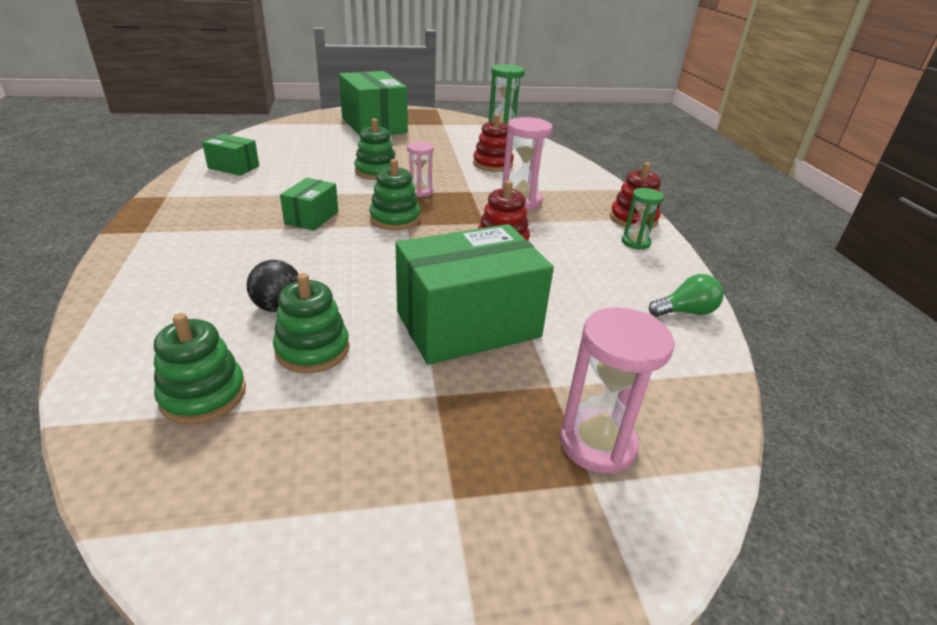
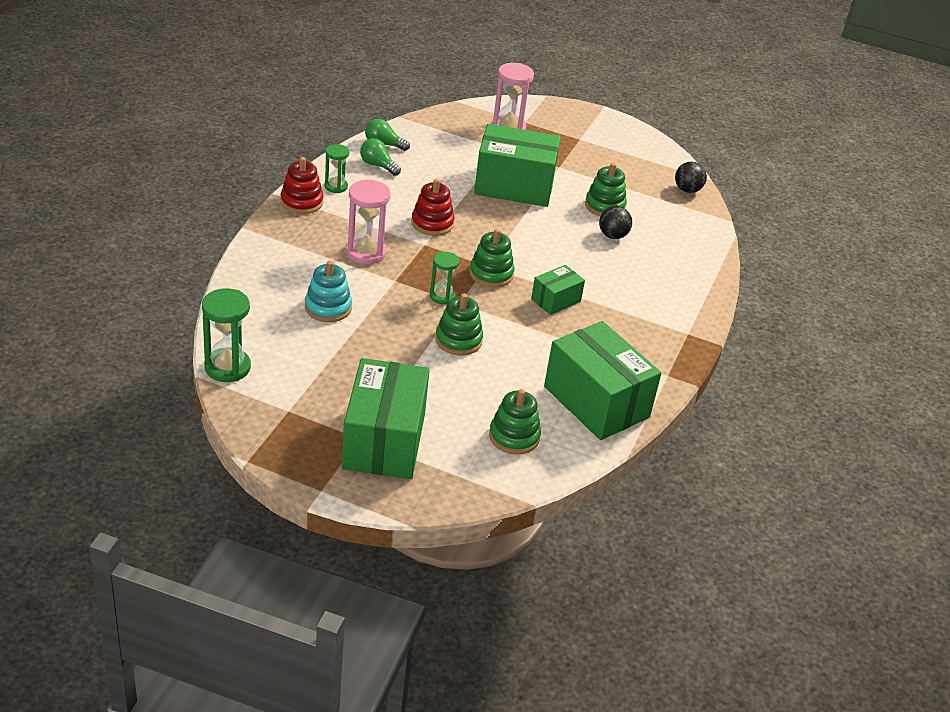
camera: 150 degrees left, 5 degrees up
green stacking toy [154,313,246,425] -> green stacking toy moved to [489,389,541,455]
green box [202,134,259,176] -> green box [544,321,661,440], size x2.01
pink hourglass [407,142,434,197] -> green hourglass [430,252,459,304]
red stacking toy [473,114,514,172] -> turquoise stacking toy [305,261,352,322]
none -> green light bulb [360,138,401,176]
none -> black ball [675,162,707,193]

